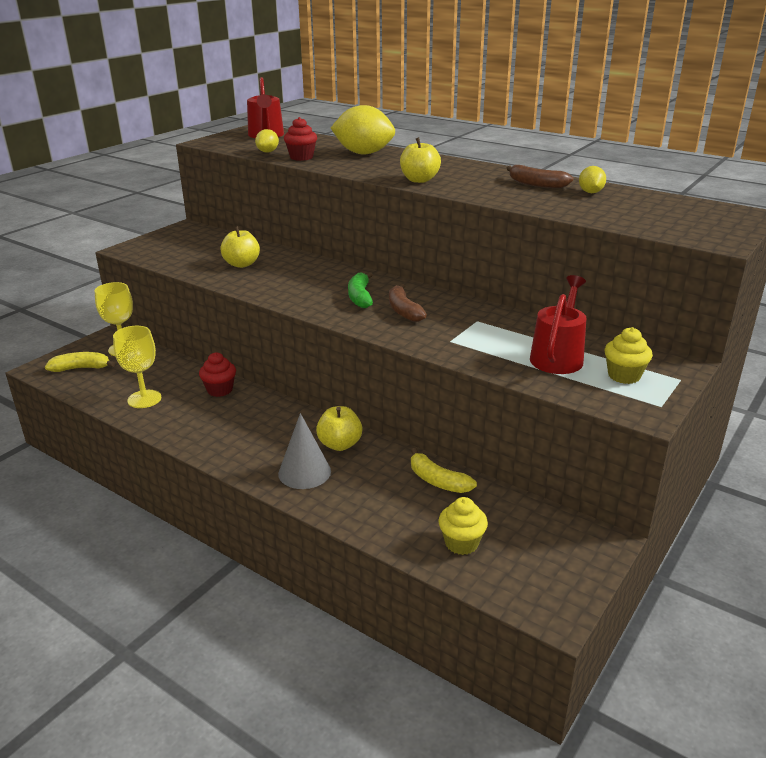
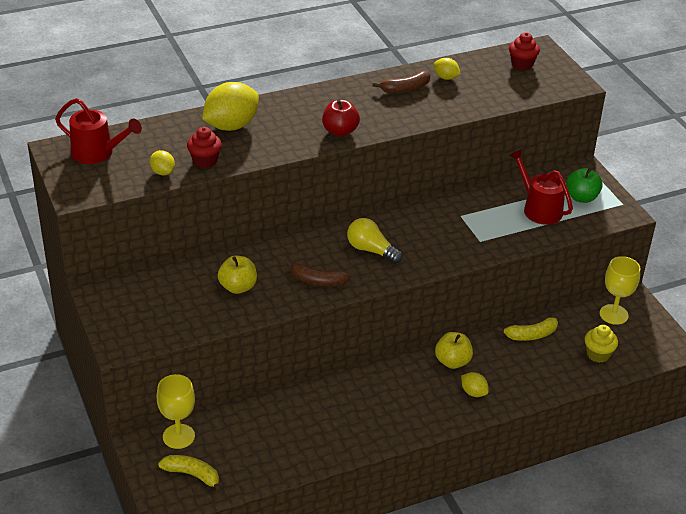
camera: 60 degrees left, 10 degrees up
yellow banana [45,352,115,372] -> yellow banana turned 90 degrees clockwise [158,455,222,493]
yellow goblet [113,326,161,408] -> yellow goblet moved to [600,256,640,325]
red cupcake [199,352,236,397] -> red cupcake moved to [509,33,540,70]
grey cone [278,413,331,489] -> yellow lemon [461,372,489,397]
green banana [348,272,373,308] -> yellow light bulb [347,218,403,264]
brown banana [389,284,427,322] -> brown banana moved to [286,260,351,286]
yellow apple [400,137,441,183] -> red apple [322,100,360,137]
yellow cupcake [604,327,653,384] -> green apple [566,168,603,203]

